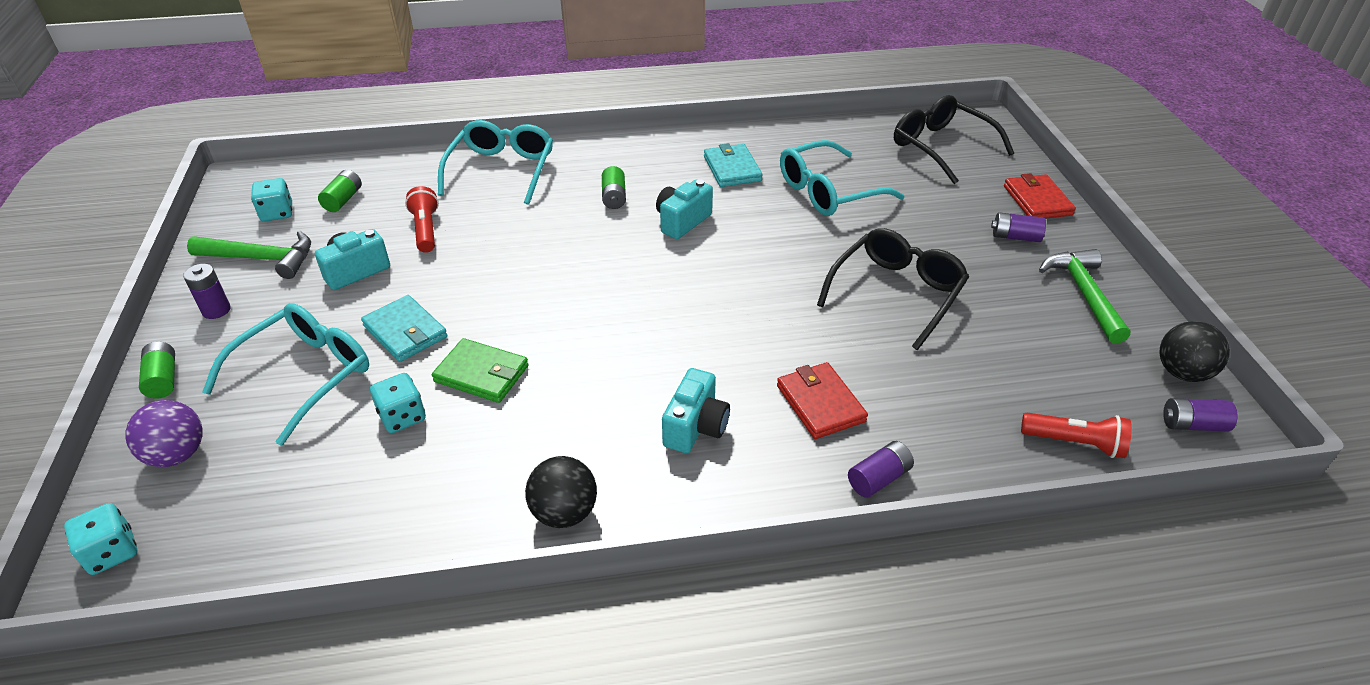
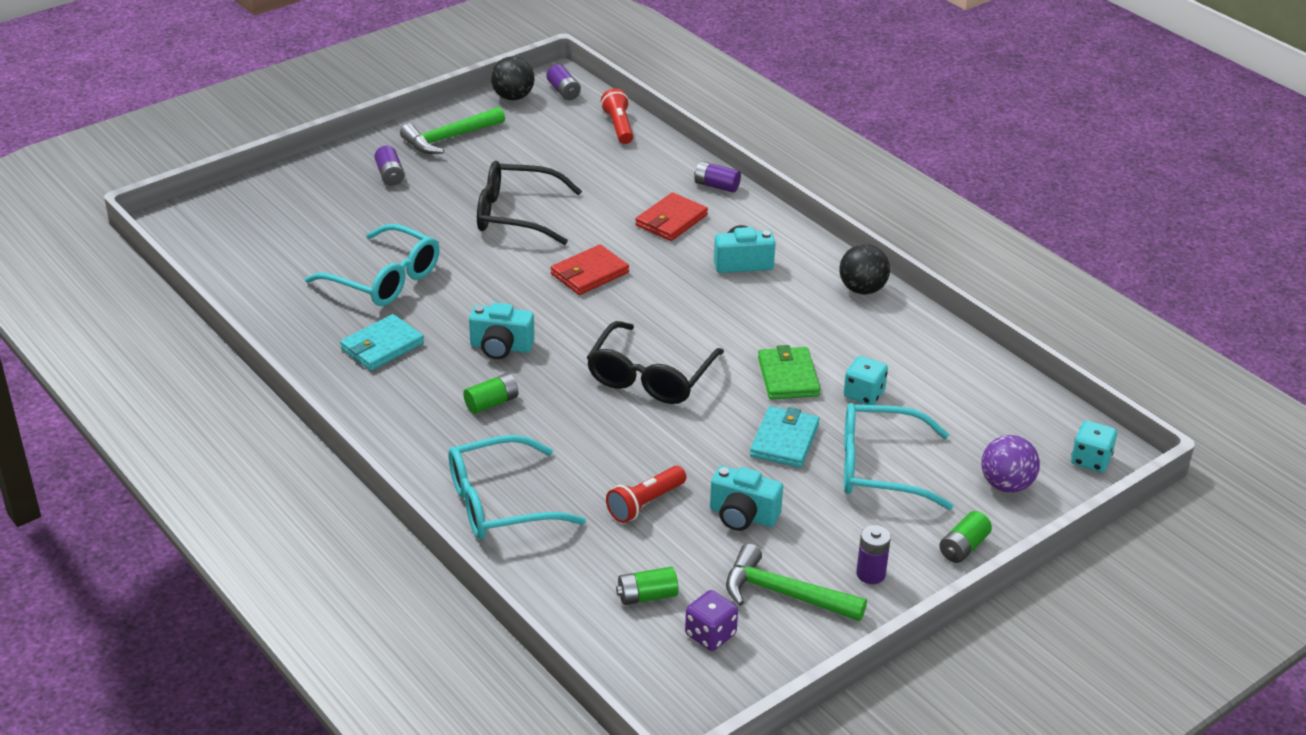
camera: 120 degrees left, 5 degrees down
green hammer [187,231,311,279] -> green hammer turned 45 degrees counterclockwise [726,544,867,621]
turquoise dice [251,178,292,222] -> purple dice [685,590,738,651]
black glasses [894,95,1014,184] -> black glasses moved to [587,321,724,404]
red wallet [1004,173,1076,219] -> red wallet moved to [551,245,629,295]

